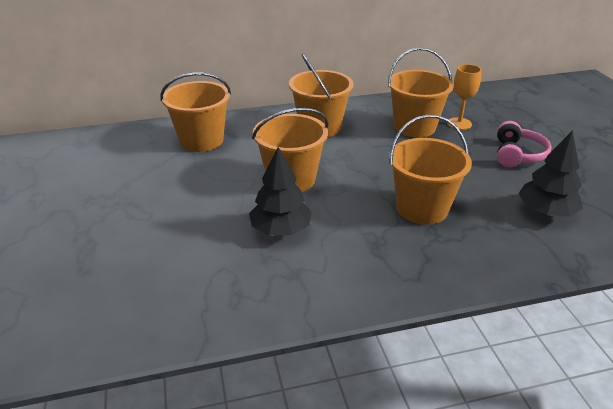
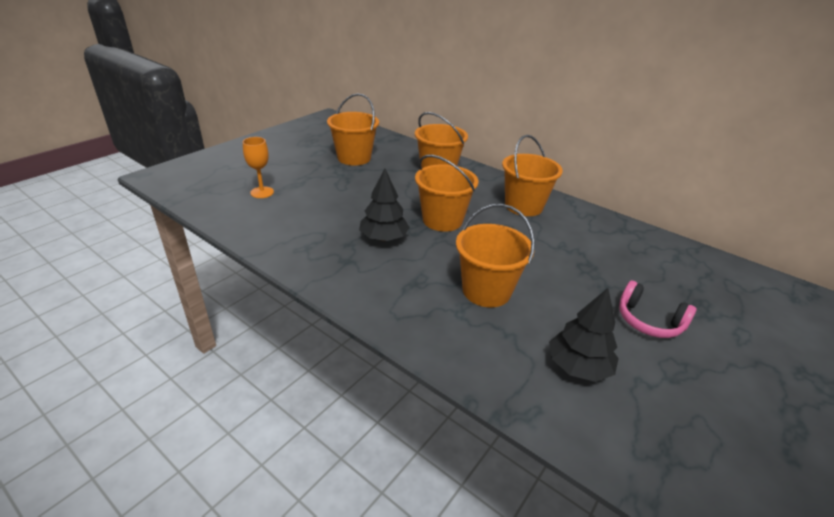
camera: 50 degrees right, 0 degrees up
orange bucket [388,48,454,138] -> orange bucket moved to [327,93,379,165]
orange goblet [447,64,482,130] -> orange goblet moved to [243,137,274,198]
pink headphones [497,121,552,167] -> pink headphones turned 60 degrees clockwise [619,281,696,338]

